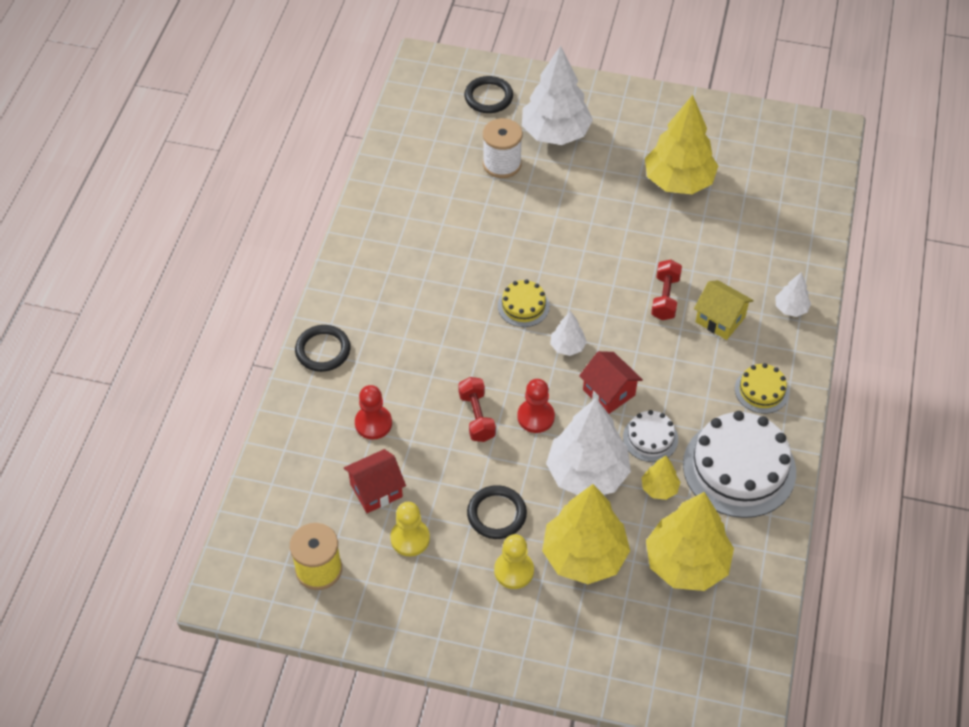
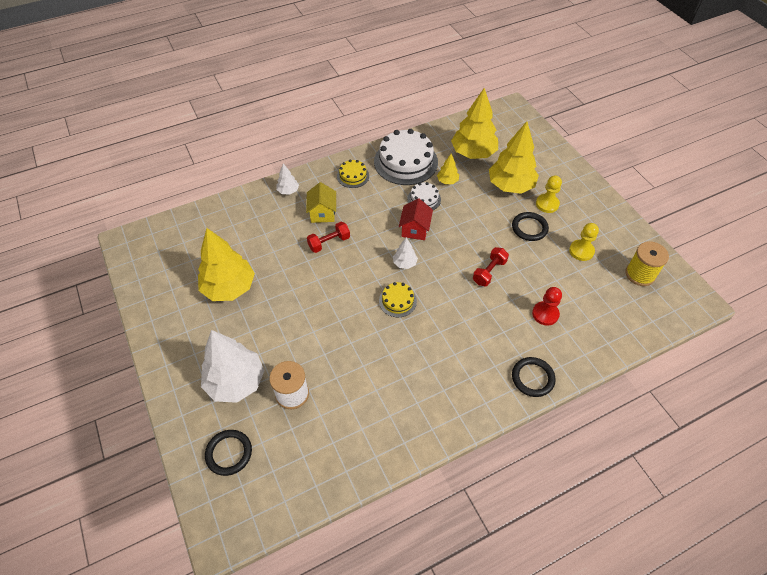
camera: 130 degrees left, 0 degrees up
red house [344,449,406,513] -> none
red pawn [517,379,555,433] -> none
white tree [546,398,631,495] -> none

